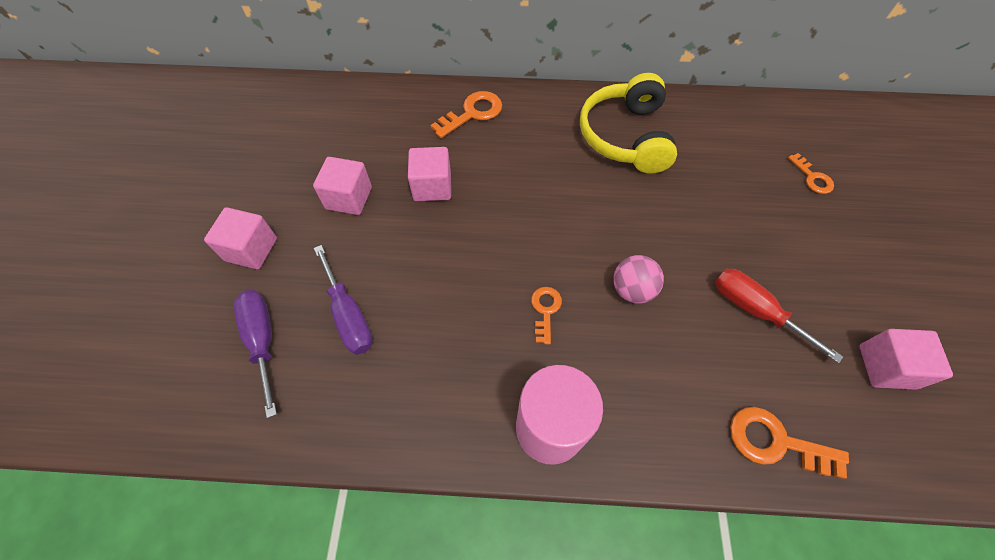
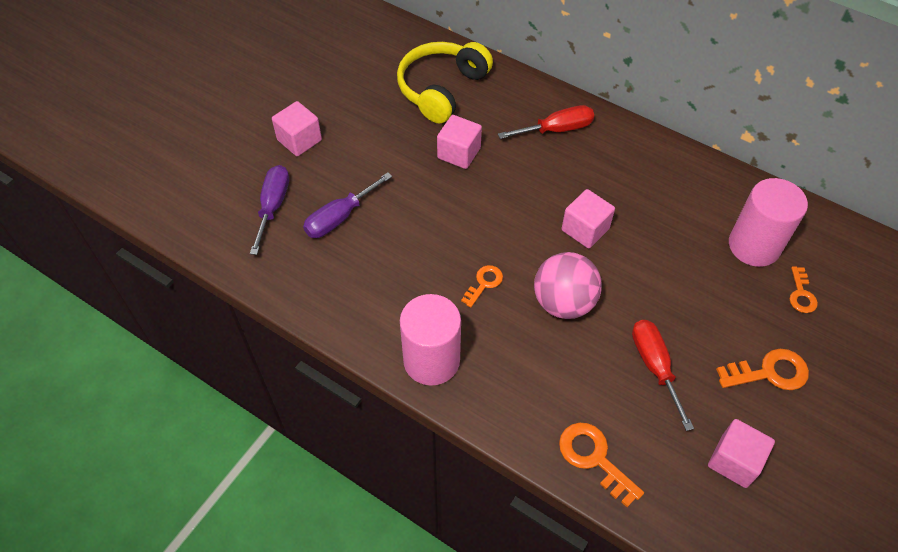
camera: 30 degrees right, 5 degrees down
pink cube [313,157,372,215] -> pink cube moved to [562,189,615,248]
purple screwdriver [314,245,373,355] -> purple screwdriver turned 45 degrees clockwise [303,172,392,238]
orange key [431,91,502,138] -> orange key moved to [716,349,809,390]
yellow headphones [580,73,677,174] -> yellow headphones moved to [397,42,493,124]
pink ball [613,255,664,303] -> pink ball [534,252,602,319], size x1.54
none -> red screwdriver [498,105,594,139]
none -> pink cylinder [729,178,808,267]

